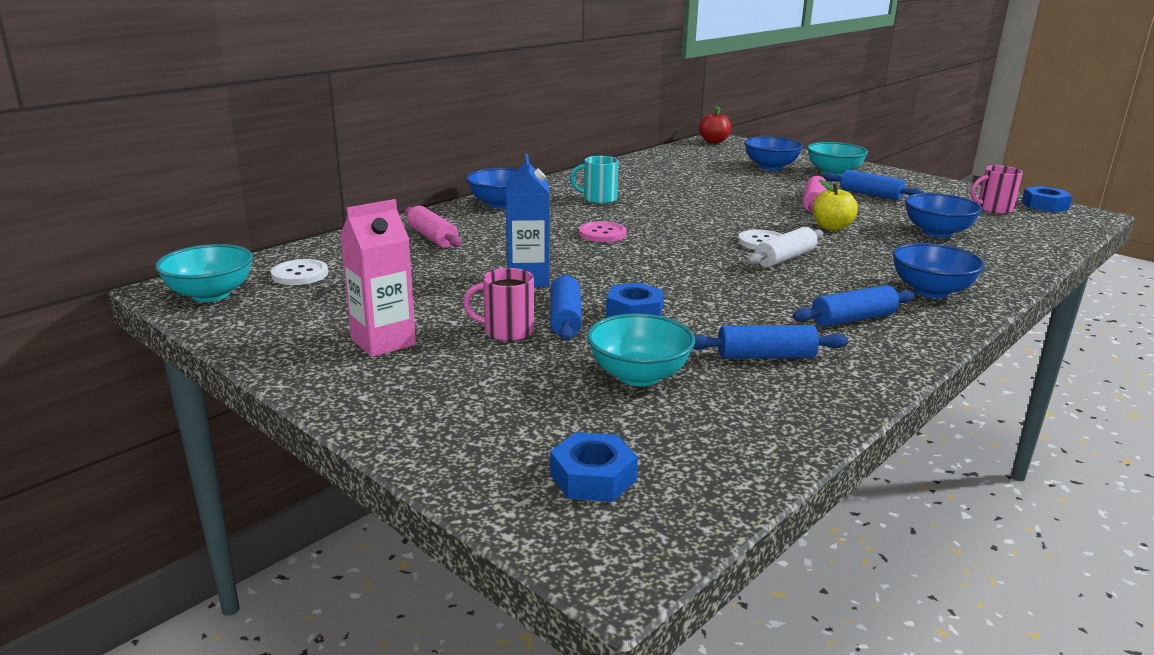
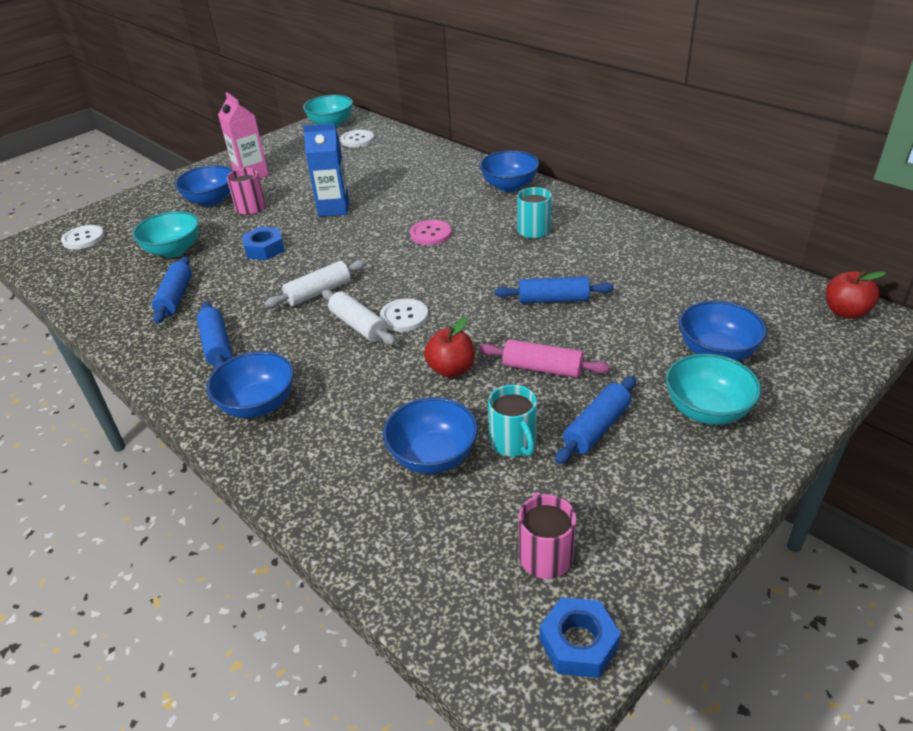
camera: 95 degrees right, 15 degrees up
pink rolling pin [405,206,462,248] -> none
blue rolling pin [550,274,582,341] -> blue rolling pin moved to [495,276,614,303]
blue nut [550,432,638,502] -> white button [61,225,104,250]
yellow apple [813,179,858,231] -> red apple [424,317,475,377]
none -> blue bowl [175,165,233,206]
none -> white rolling pin [264,260,366,308]
none -> turquoise mug [488,385,537,457]

